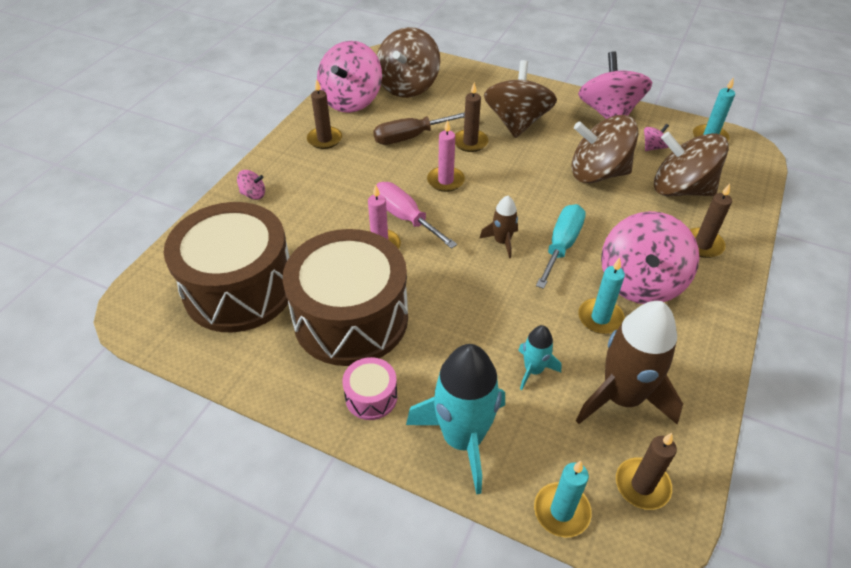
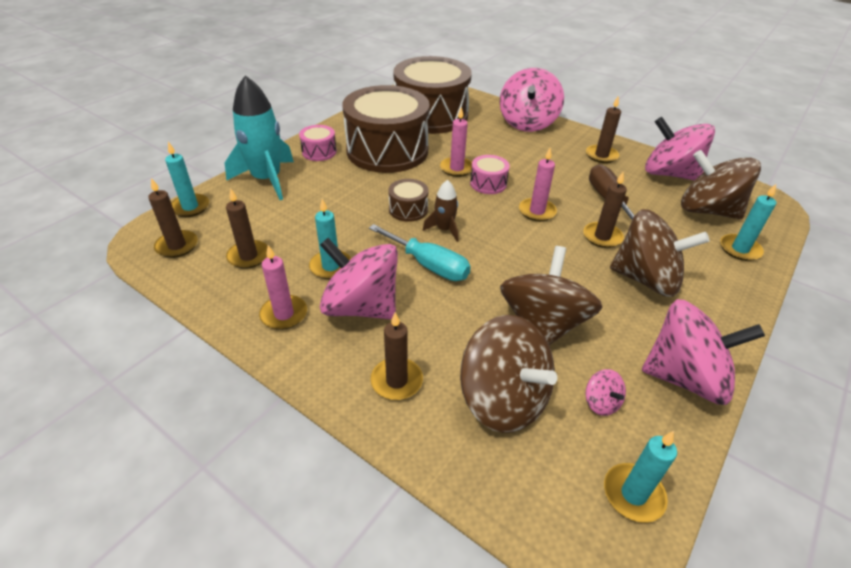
camera: 100 degrees right, 5 degrees down
pink spinning top [237,170,265,200] -> pink spinning top [499,68,564,132], size x2.41
pink screwdriver [376,182,457,249] -> pink drum [470,155,510,194]
turquoise rocket [518,325,561,390] -> none
brown rocket [576,301,683,424] -> brown candle [226,188,268,269]
brown spinning top [654,132,729,196] -> brown spinning top turned 105 degrees clockwise [460,315,557,433]
none -> pink candle [259,245,307,330]
none -> brown drum [388,179,429,222]
none -> turquoise candle [720,184,776,261]

